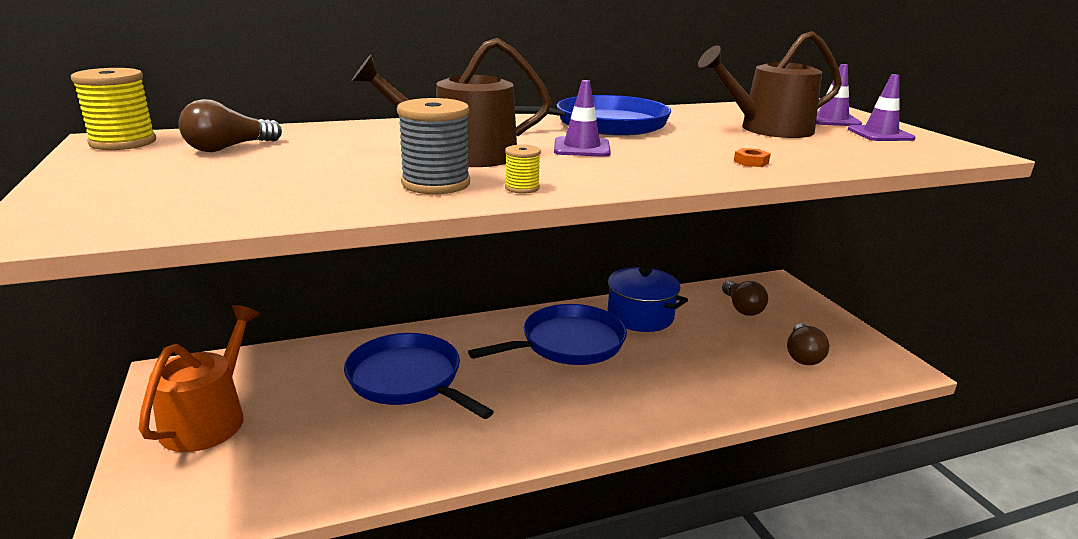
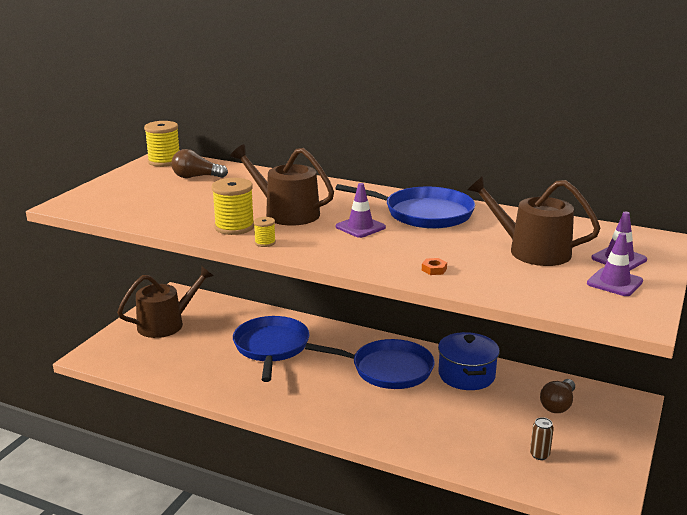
camera: 45 degrees right, 0 degrees up
orange watering can [139,305,259,452] -> brown watering can [117,266,213,338]
grey spool [397,98,470,194] -> yellow spool [212,178,254,235]
brown light bulb [787,323,829,365] -> brown can [530,417,554,460]

